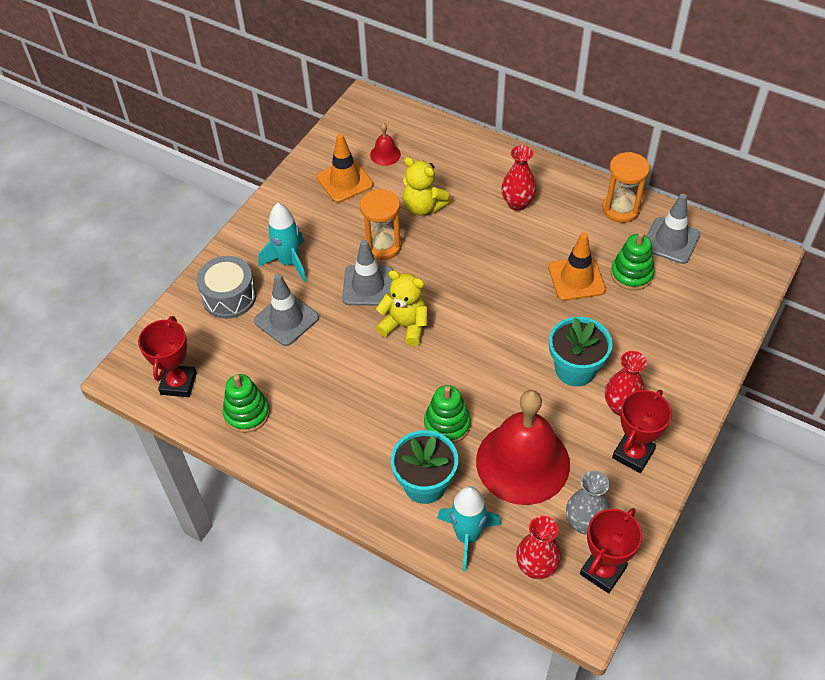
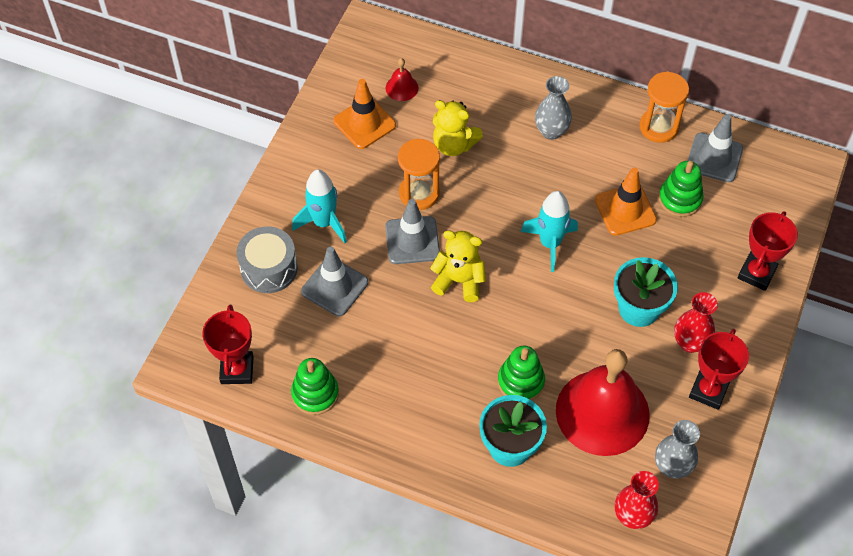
camera: 10 degrees left, 5 degrees up
turquoise rocket [437,486,501,571] -> turquoise rocket moved to [521,191,578,272]
red vase [501,145,537,211] -> grey vase [535,76,572,140]
red trophy [580,508,642,593] -> red trophy moved to [738,211,798,291]

